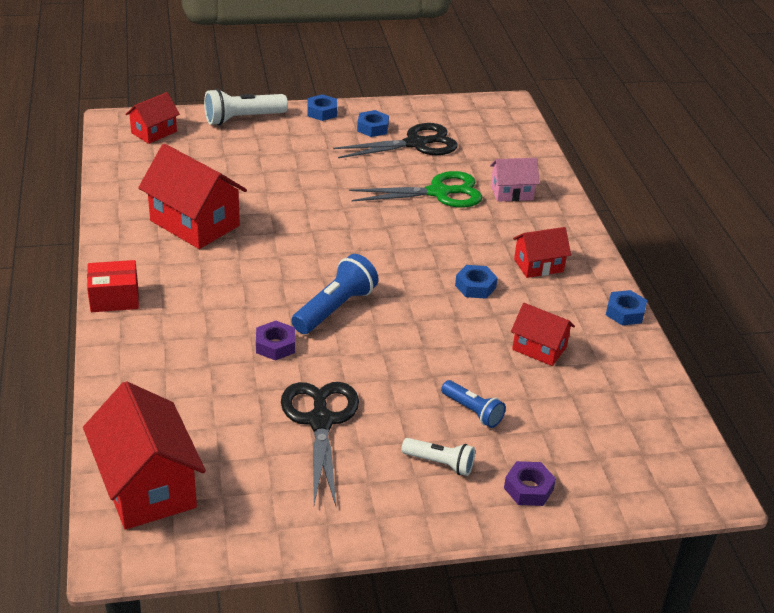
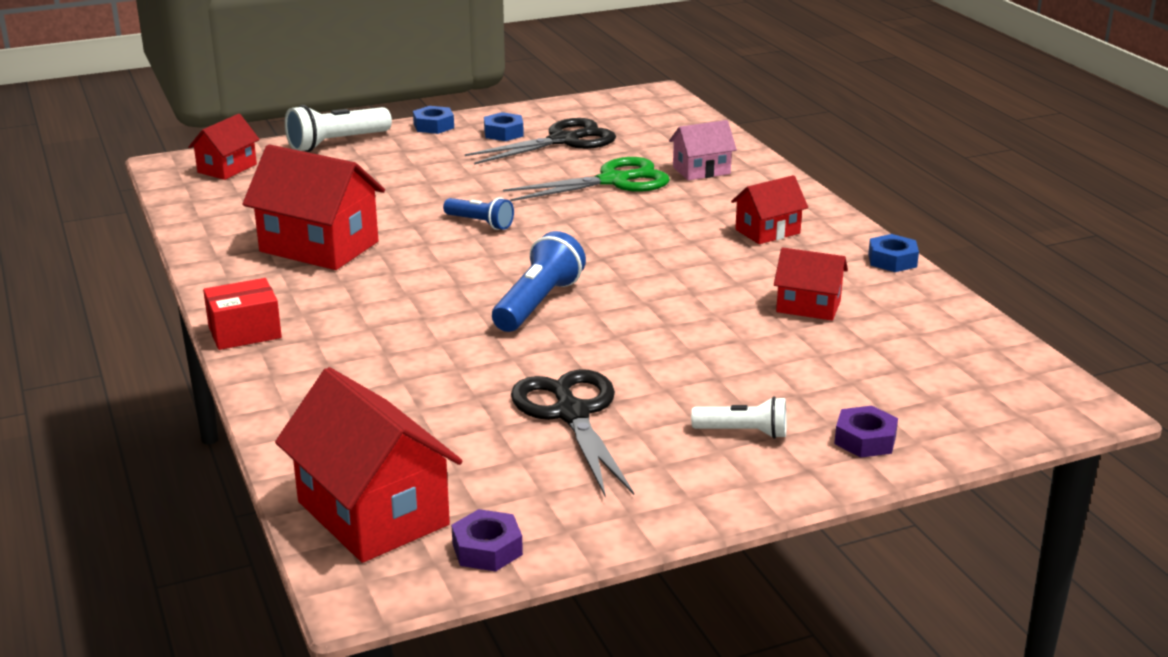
camera: 10 degrees left, 10 degrees down
purple nut [256,321,295,361] -> purple nut moved to [452,509,523,572]
blue flashlight [441,380,506,428] -> blue flashlight moved to [443,197,514,230]
blue nut [455,265,498,299] -> none

